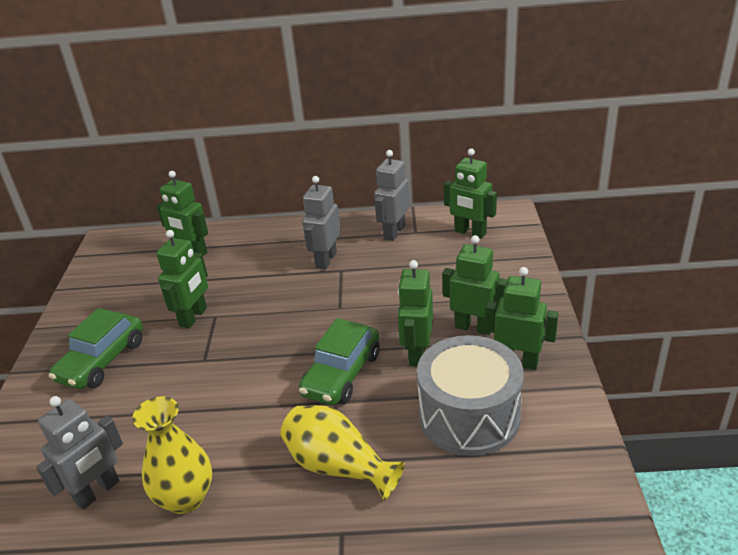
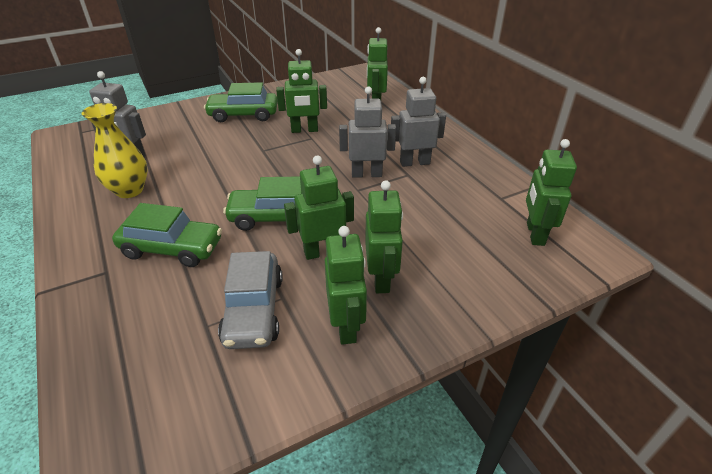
camera: 60 degrees right, 5 degrees up
yellow vase [280,405,405,500] -> green car [112,203,222,267]
grey robot [374,150,410,241] -> grey robot moved to [339,86,396,177]
grey drum [417,335,524,456] -> grey car [218,251,283,349]

